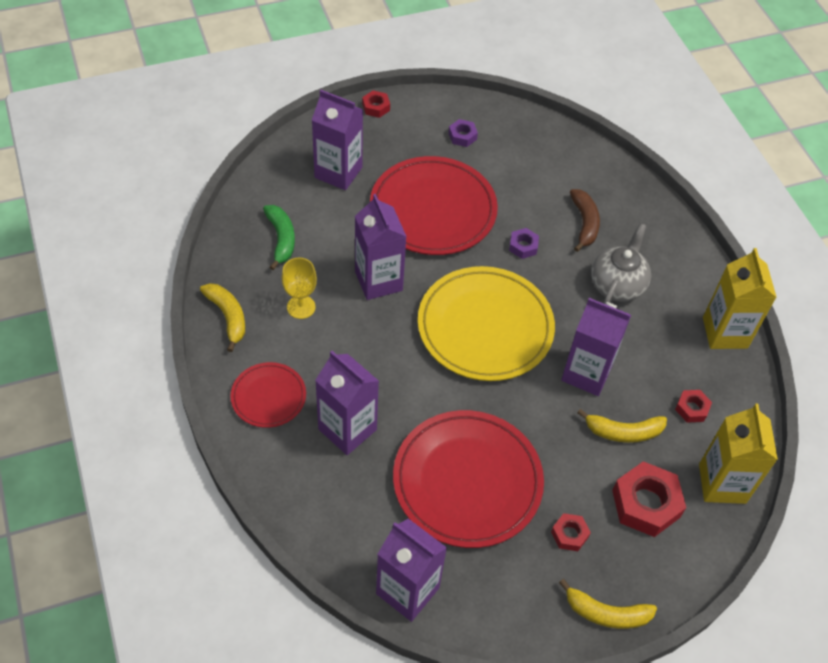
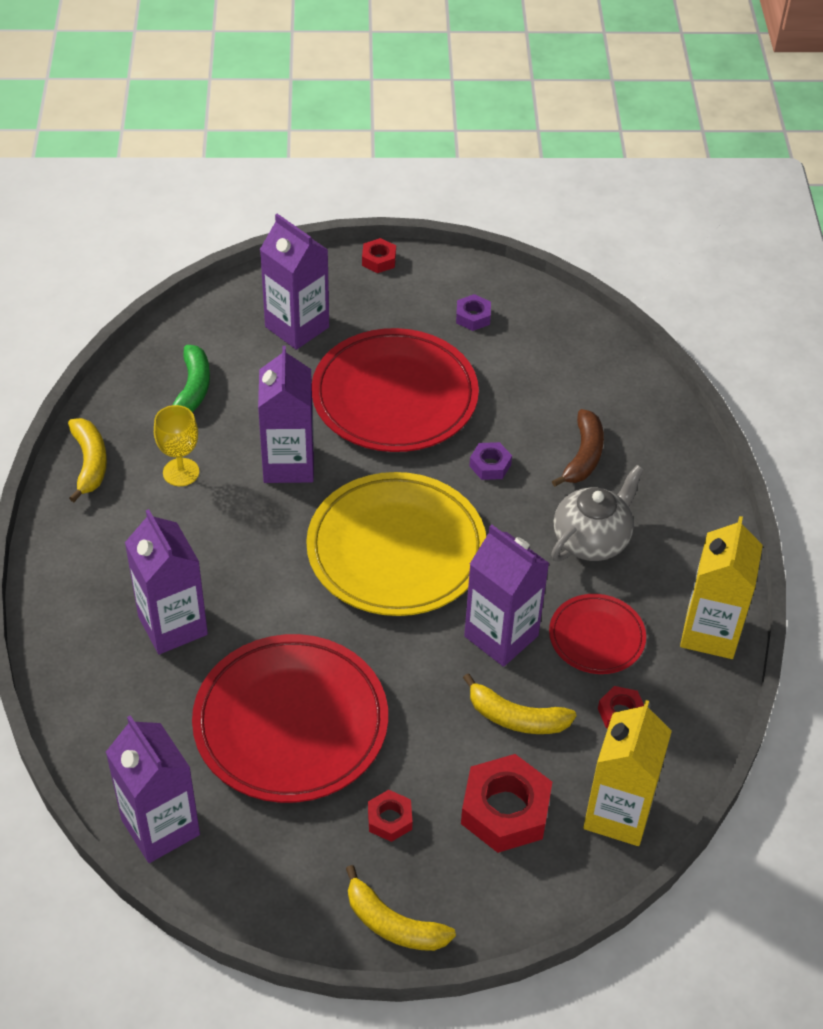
camera: 20 degrees right, 5 degrees down
red plate [230,362,306,428] -> red plate moved to [549,594,646,674]

